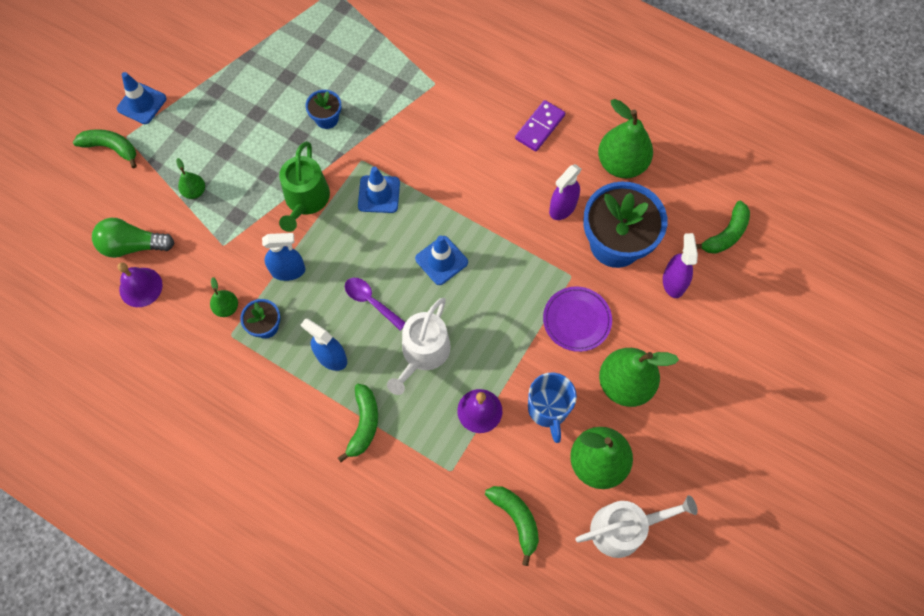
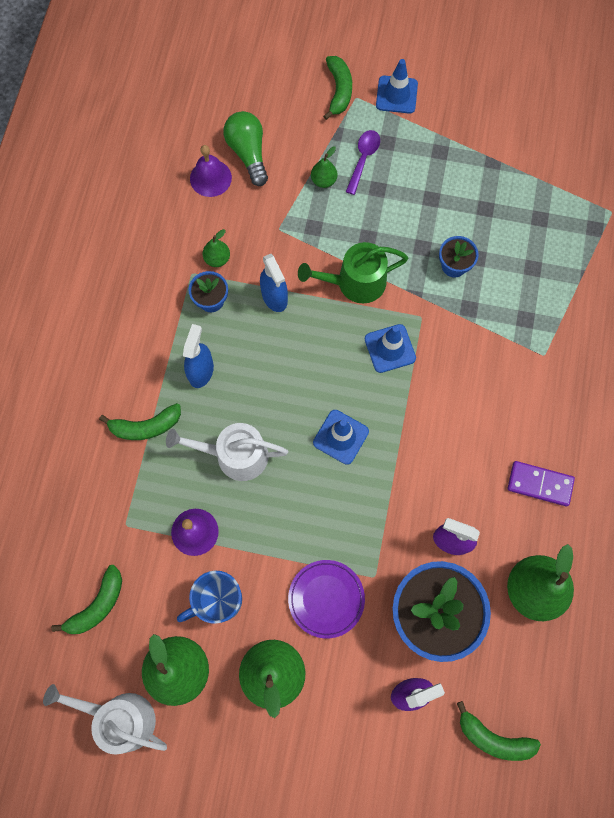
camera: 70 degrees right, 5 degrees up
purple spoon [345,278,406,330] -> purple spoon moved to [346,130,380,195]
white watering can [575,495,698,558] -> white watering can turned 150 degrees clockwise [43,684,167,755]

